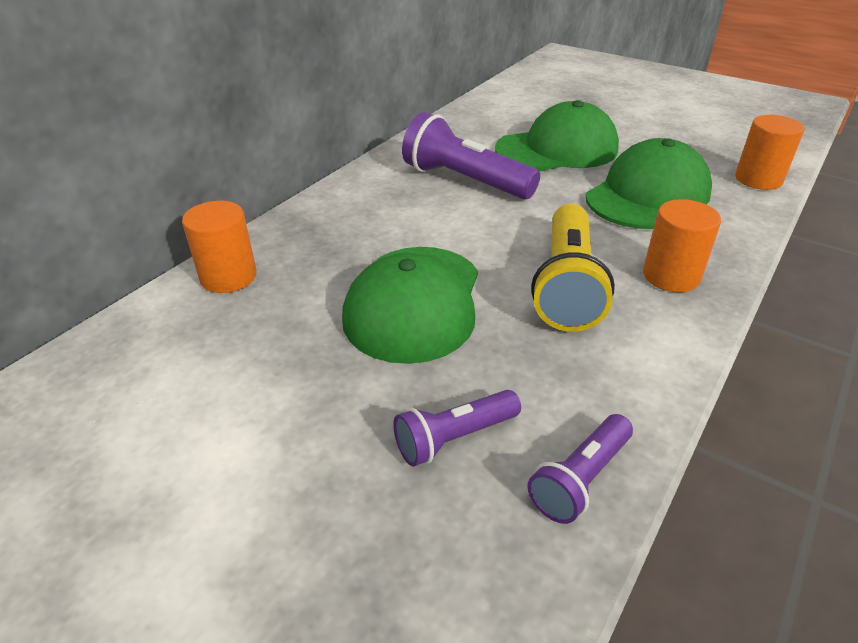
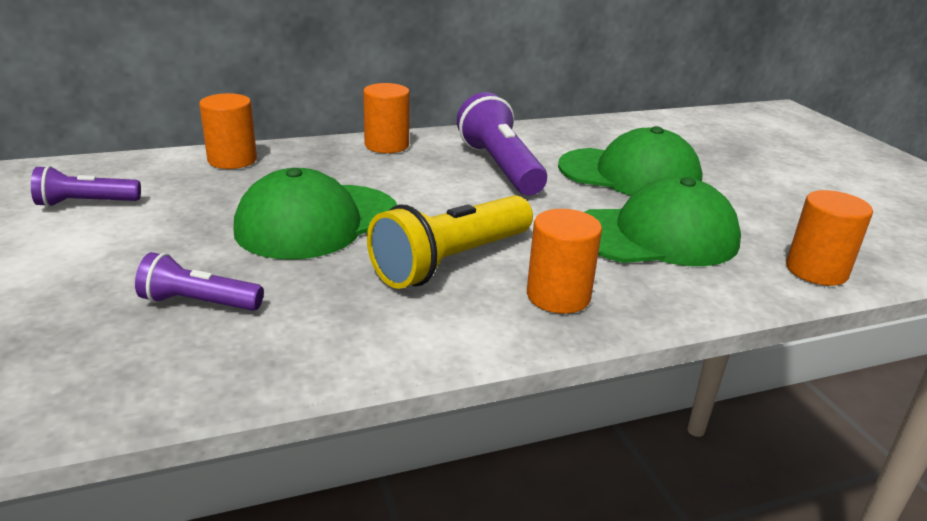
camera: 35 degrees right, 10 degrees down
purple flashlight [527,414,633,524] -> purple flashlight moved to [31,166,141,207]
none -> orange cylinder [363,83,410,153]

